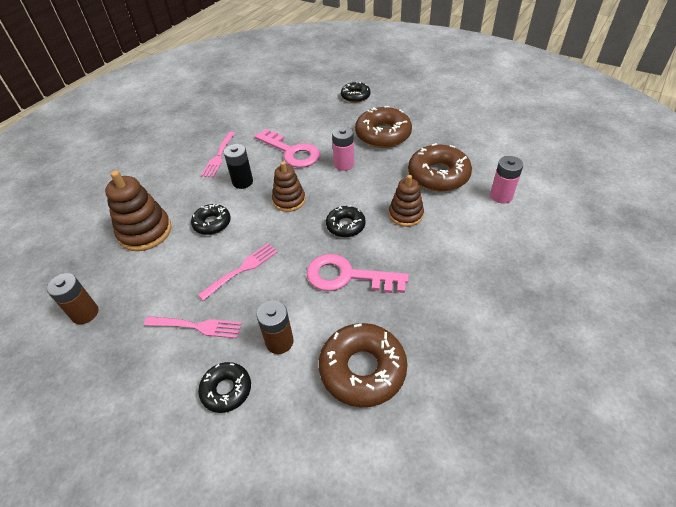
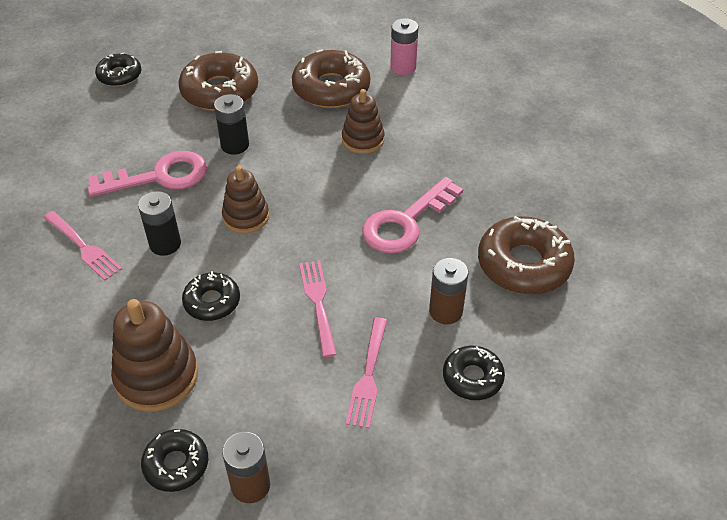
camera: 60 degrees left, 0 degrees up
pink fork [144,316,242,339] -> pink fork turned 150 degrees clockwise [346,317,387,429]
black donut [326,206,366,237] -> black donut moved to [141,429,208,492]
pink battery [332,126,354,171] -> black battery [214,94,249,155]

